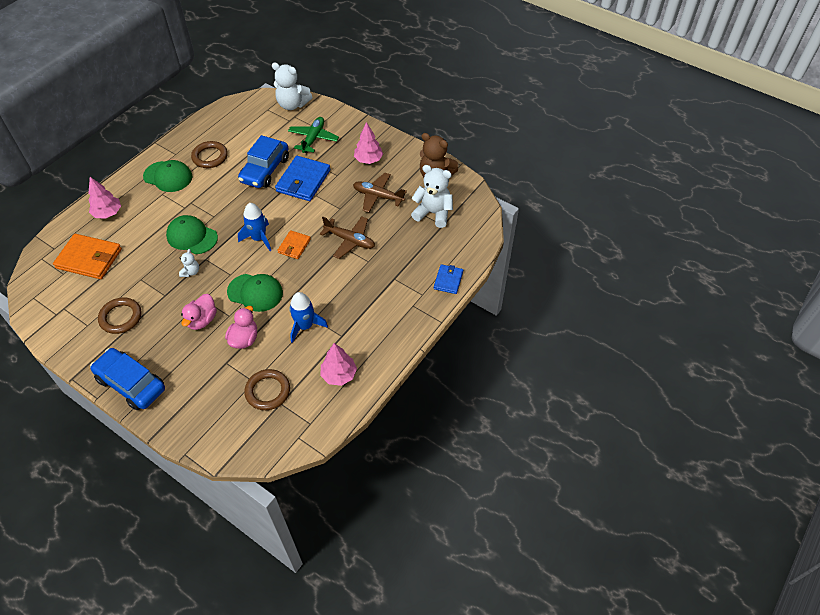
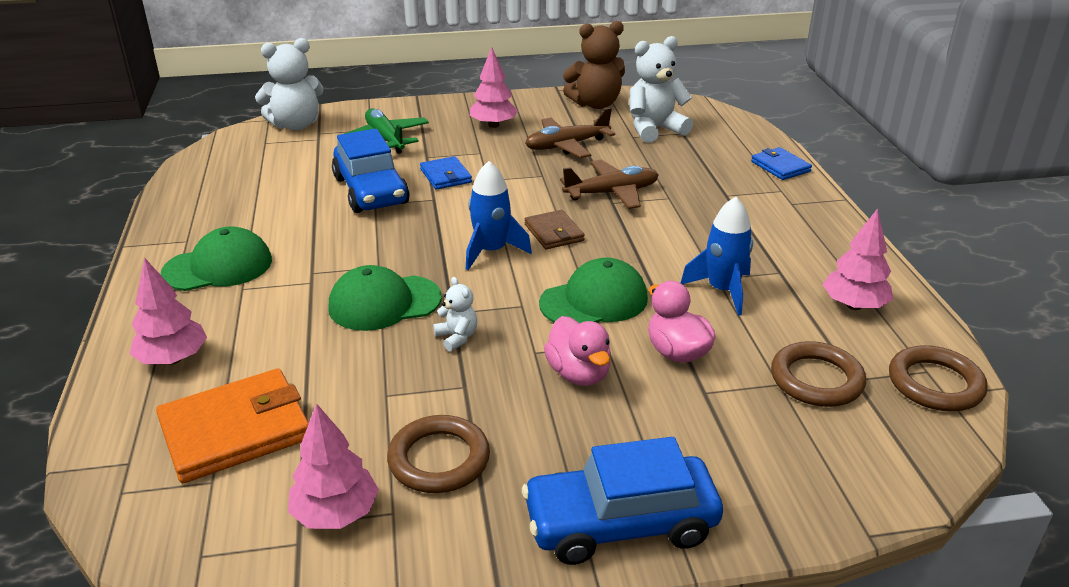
camera: 45 degrees left, 20 degrees down
brown ring [191,141,228,168] -> brown ring moved to [889,345,988,411]
blue wallet [275,156,330,201] -> blue wallet [420,156,472,190], size x0.56
orange wallet [277,230,311,259] -> brown wallet [525,210,585,249]
none -> pink tree [288,403,379,529]

